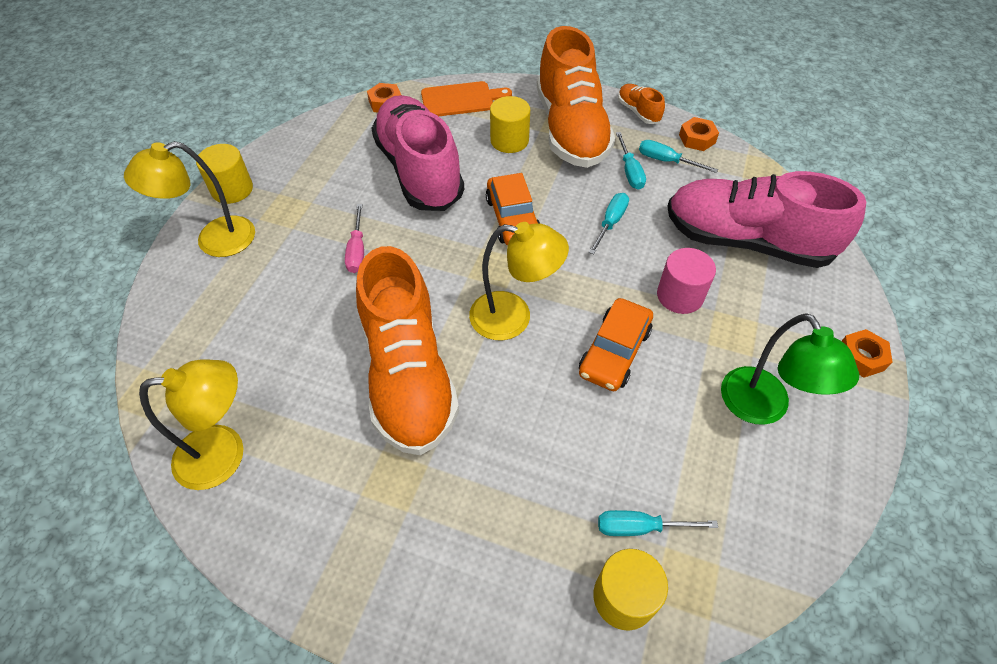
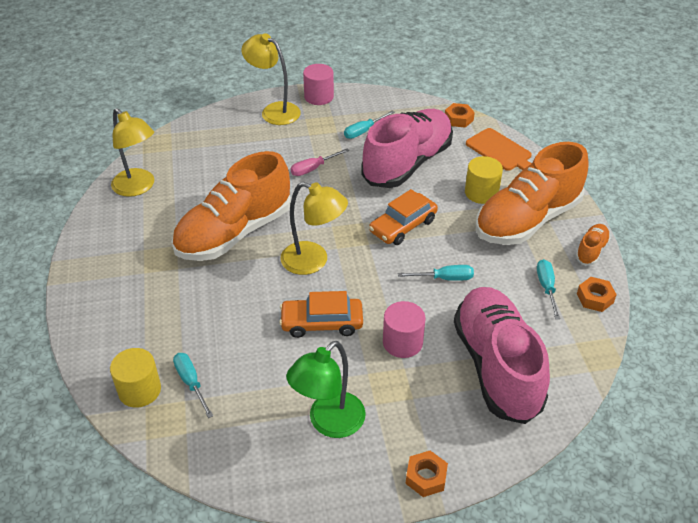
camera: 60 degrees right, 10 degrees down
yellow cylinder [196,144,253,204] -> pink cylinder [303,64,334,105]
yellow lamp [469,222,569,340] -> yellow lamp turned 45 degrees counterclockwise [280,182,348,275]
turquoise screwdriver [616,132,646,190] -> turquoise screwdriver moved to [344,110,395,139]

